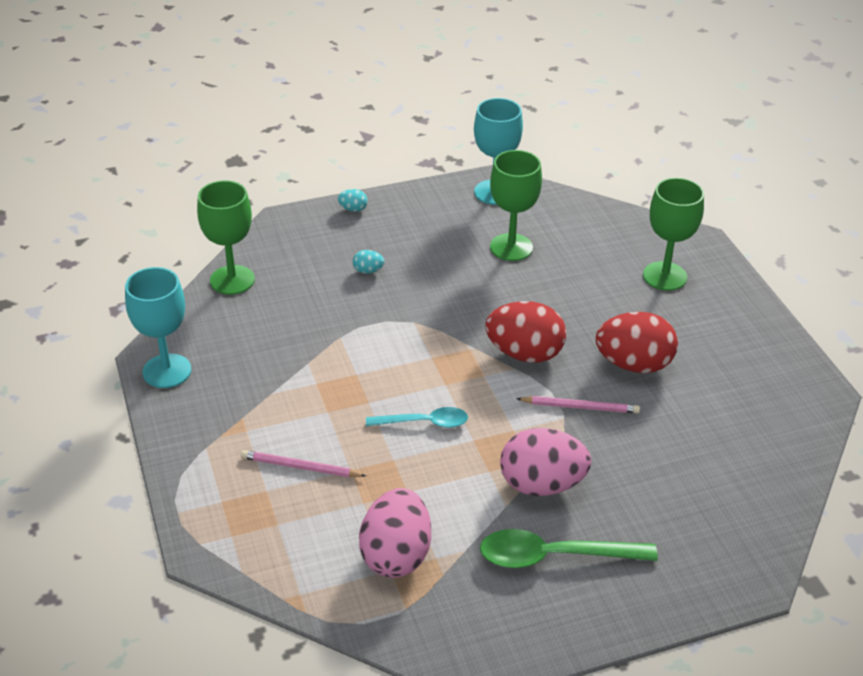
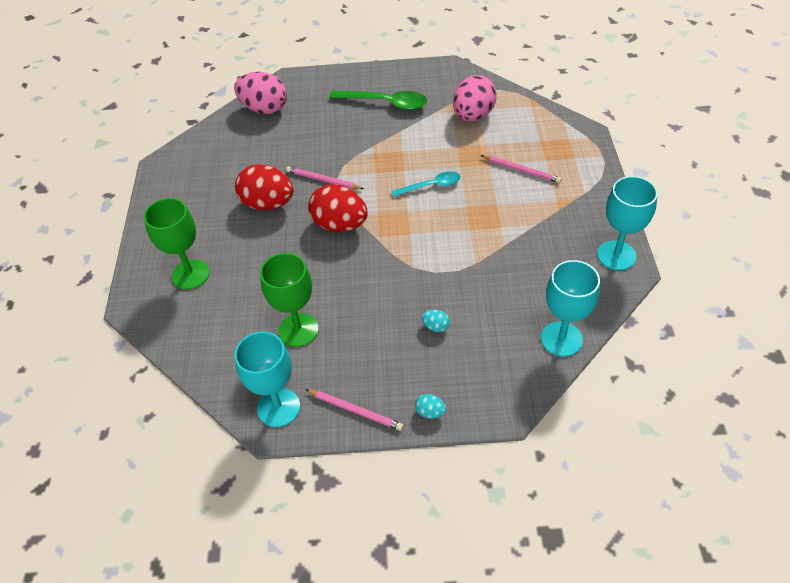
camera: 160 degrees left, 10 degrees up
green goblet [197,180,255,295] -> turquoise goblet [541,260,600,357]
turquoise spoon [366,407,468,428] -> turquoise spoon turned 150 degrees clockwise [391,171,460,197]
pink egg [500,428,592,496] -> pink egg moved to [234,72,287,114]
none -> pink pencil [305,389,403,431]

